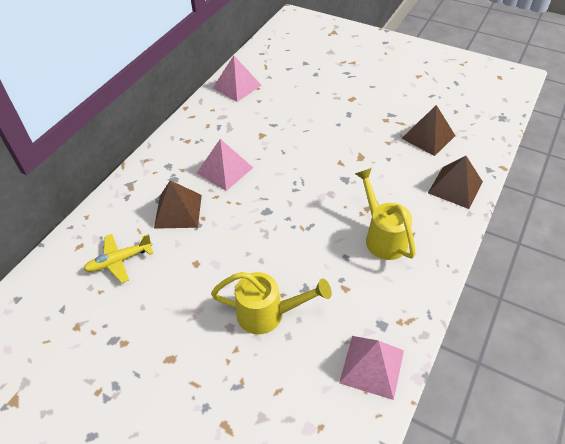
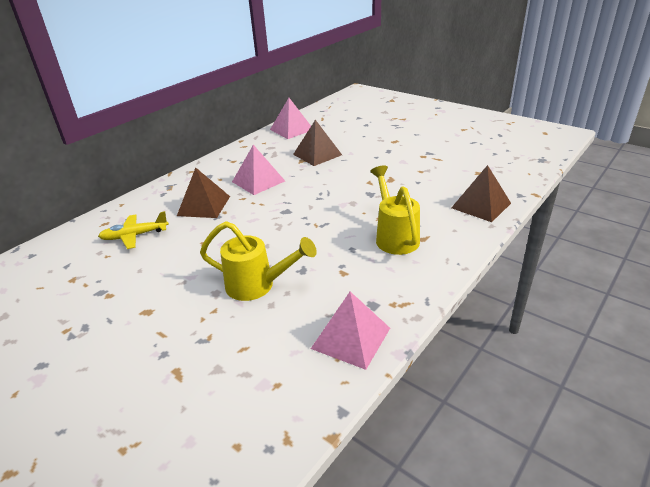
camera: 10 degrees right, 15 degrees down
brown pyramid [401,105,455,156] -> brown pyramid moved to [293,120,342,166]

